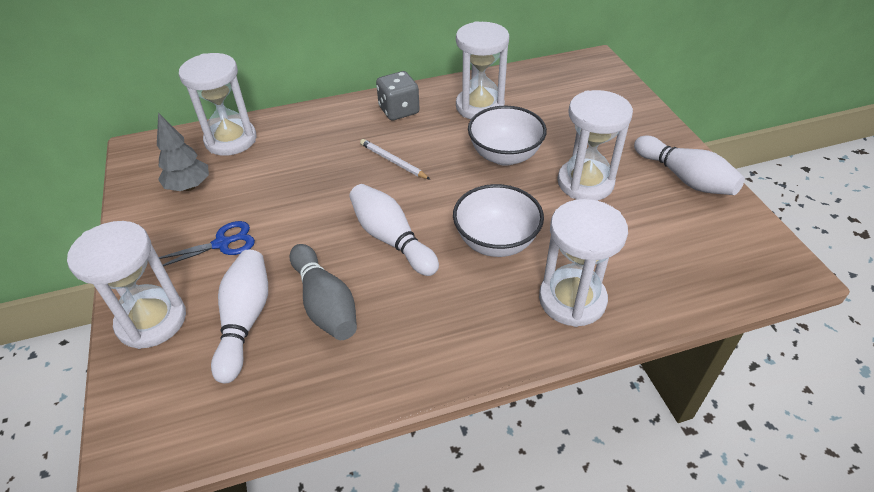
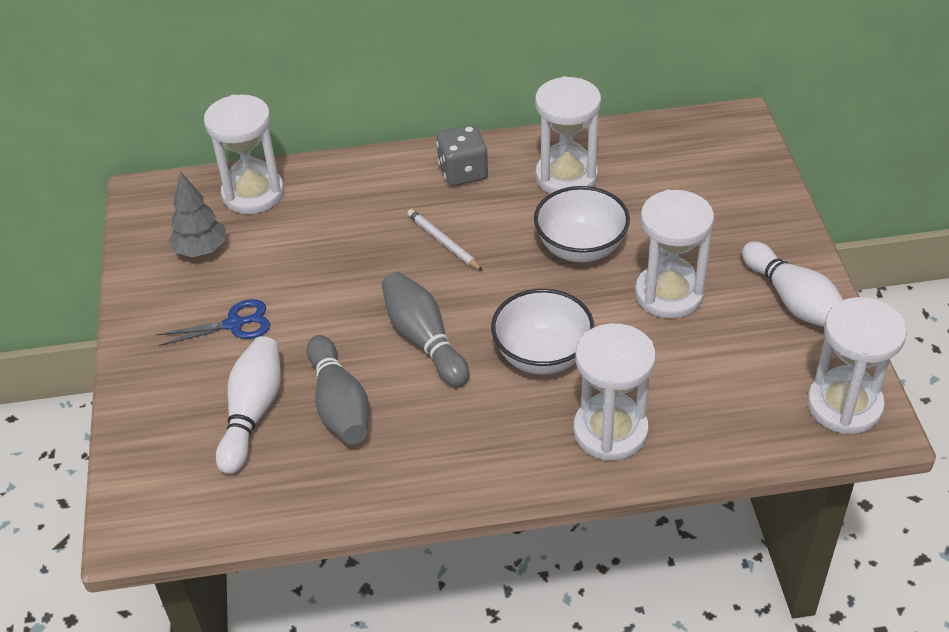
camera: 10 degrees right, 0 degrees up
white hourglass [67,221,186,349] -> white hourglass moved to [807,297,907,434]
white bowling pin [349,184,439,276] -> grey bowling pin [382,272,469,387]

